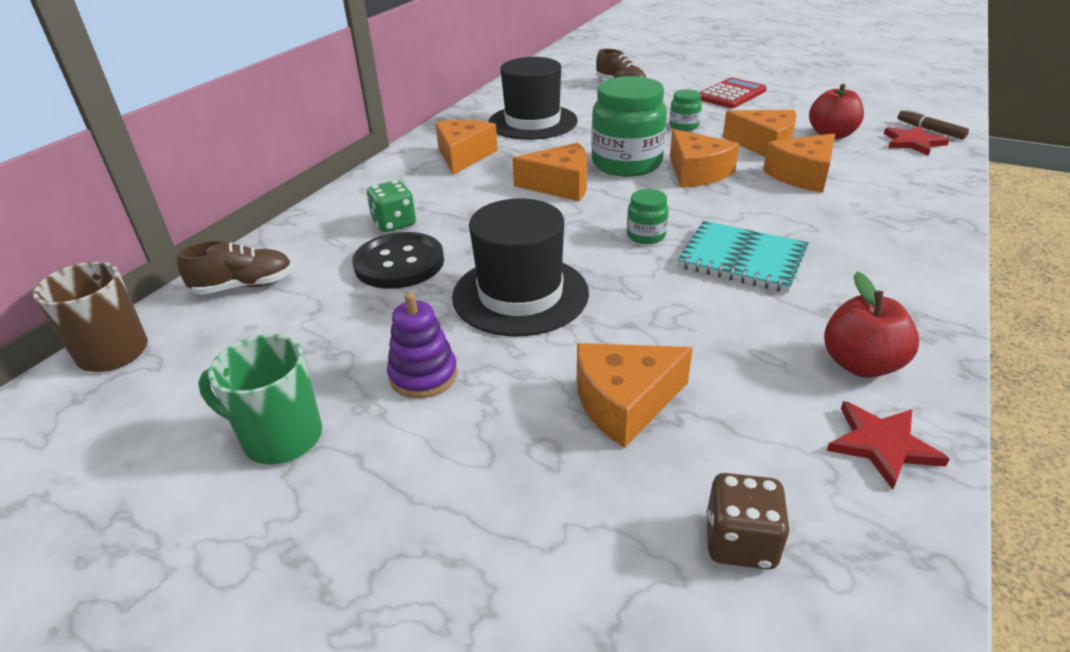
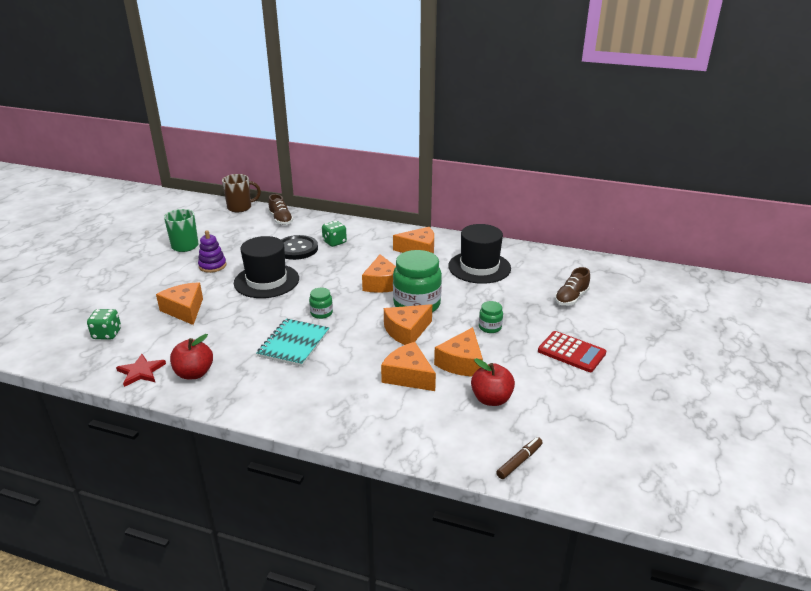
camera: 80 degrees right, 5 degrees down
brown dice [706,473,791,570] -> green dice [87,309,121,340]
red star [884,126,950,156] -> none

